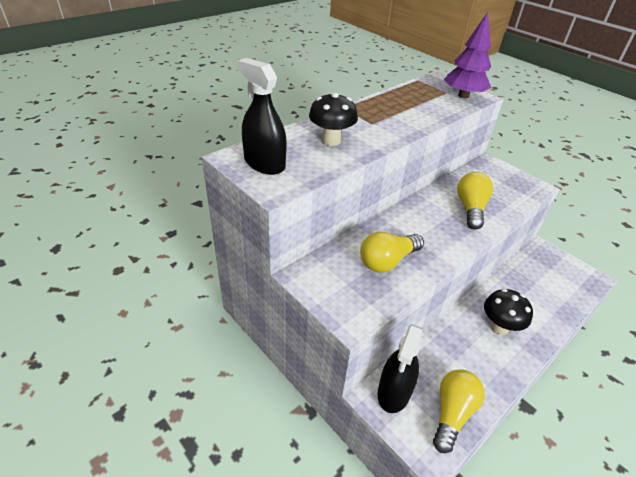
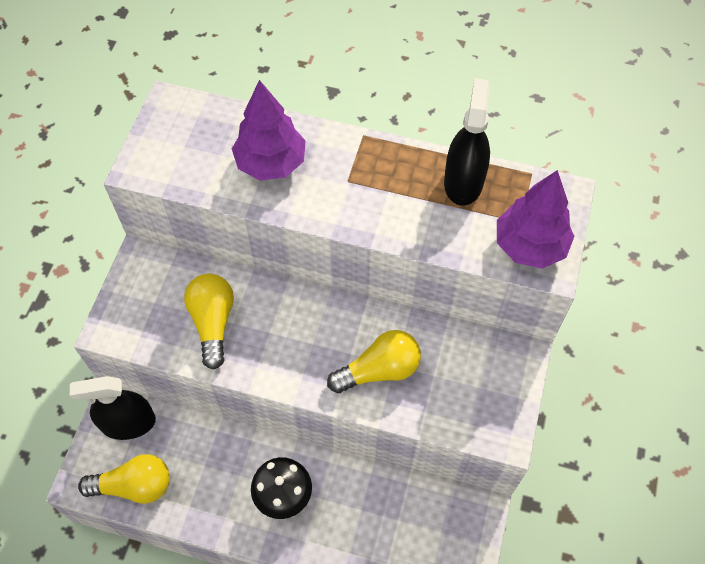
camera: 60 degrees right, 20 degrees up
black spray bottle [237,58,287,175] -> black spray bottle moved to [444,78,490,205]
black mushroom [309,92,358,146] -> purple tree [232,80,306,181]
yellow light bulb [360,232,424,273] -> yellow light bulb turned 60 degrees clockwise [184,274,234,370]

